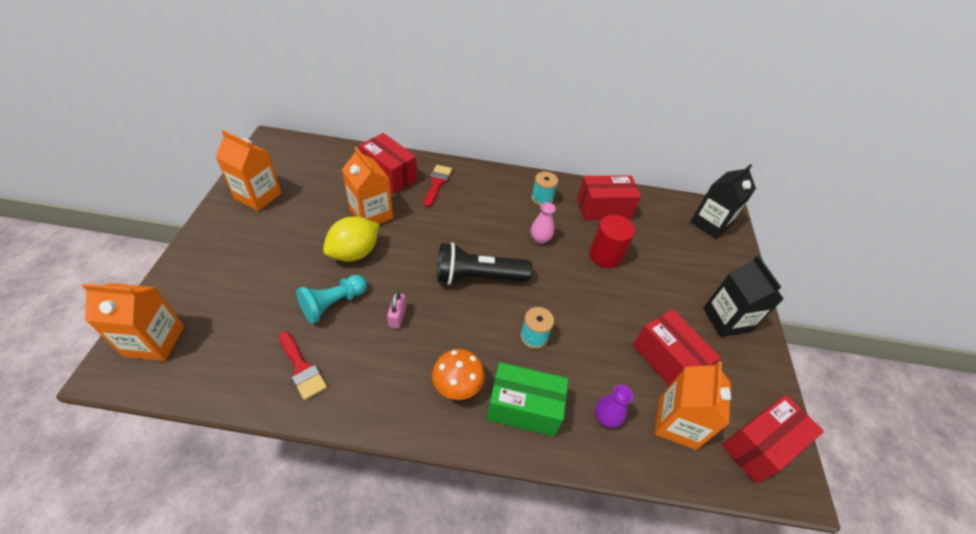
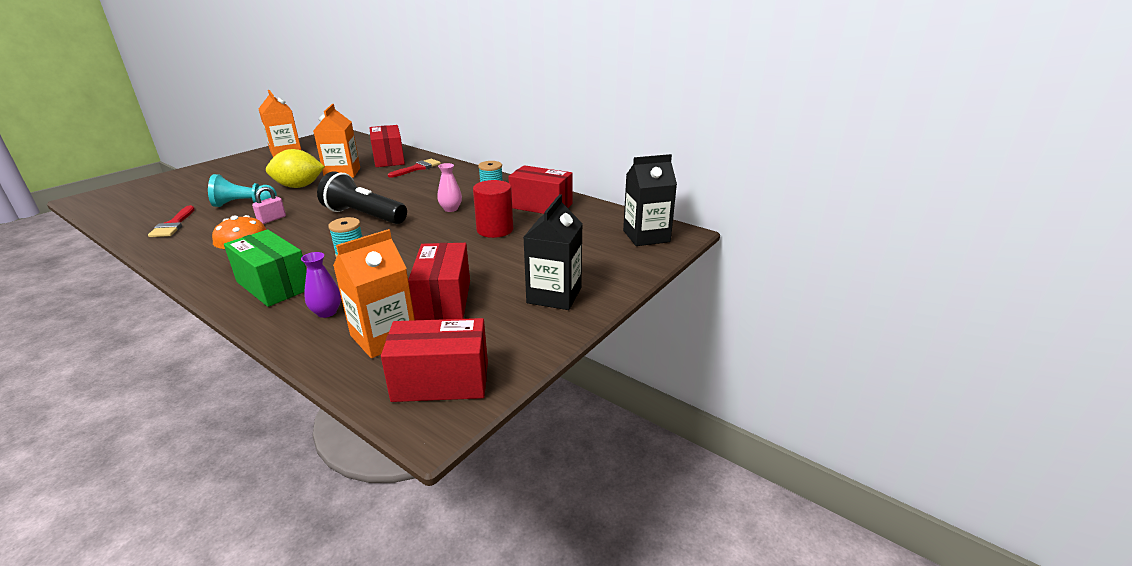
camera: 35 degrees right, 20 degrees down
orange carton [82,283,184,361] -> none

